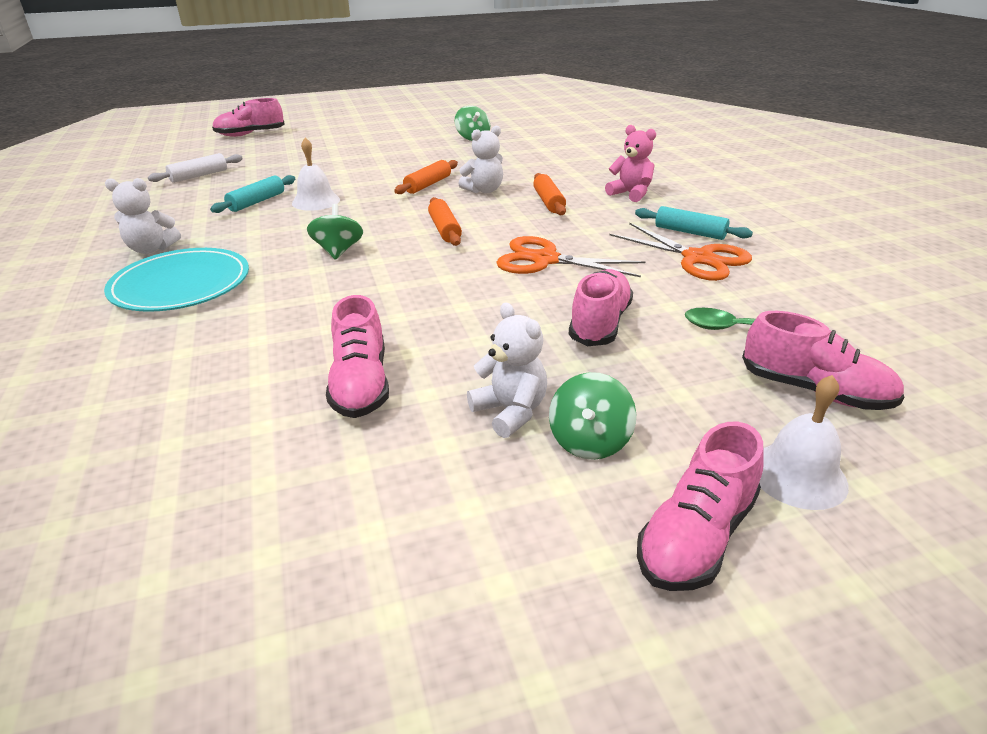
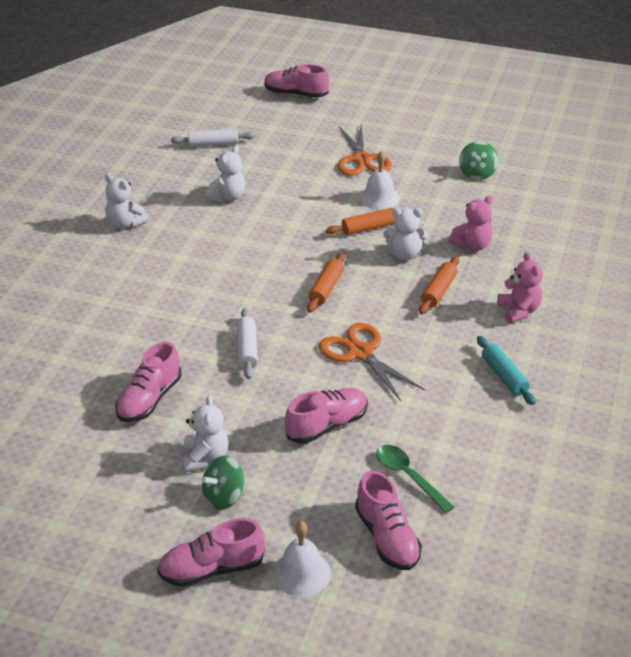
camera: 35 degrees right, 5 degrees up
turquoise plate [104,248,249,312] -> none
turquoise rolling pin [210,175,295,213] -> white teddy bear [206,145,245,202]
white bell [292,138,340,211] -> white bell moved to [359,151,400,209]
green spinning top [307,204,363,260] -> none
orange scissors [610,223,752,281] -> orange scissors moved to [338,124,392,176]
none -> white rolling pin [237,308,258,379]
none -> pink teddy bear [448,195,493,251]

